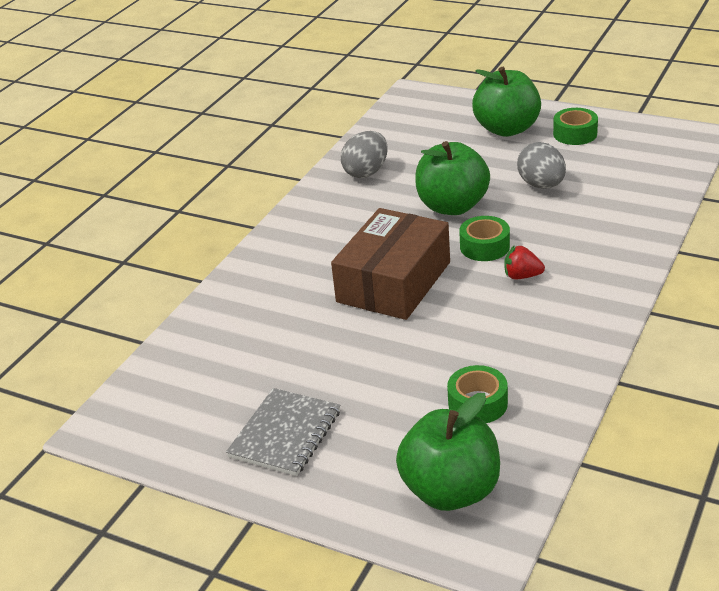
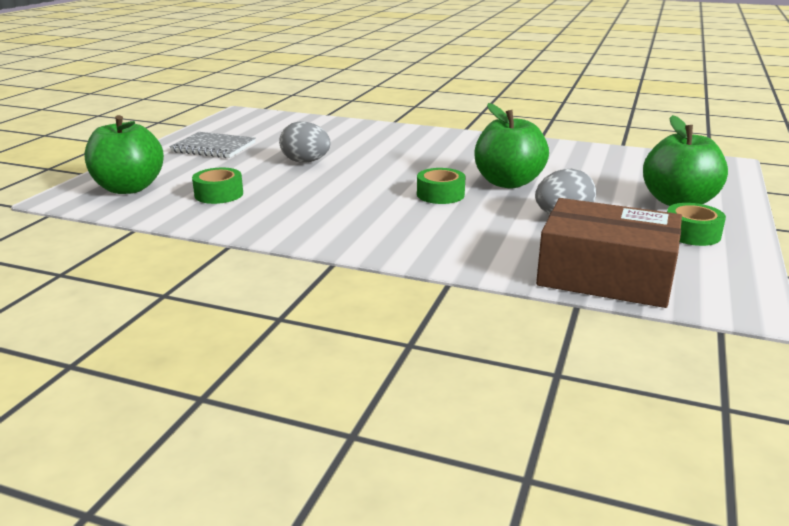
camera: 80 degrees right, 10 degrees down
brown box [331,208,450,320] -> brown box moved to [536,198,682,308]
grey egg [340,131,388,178] -> grey egg moved to [279,121,330,163]
red strawberry [504,245,545,280] -> none

